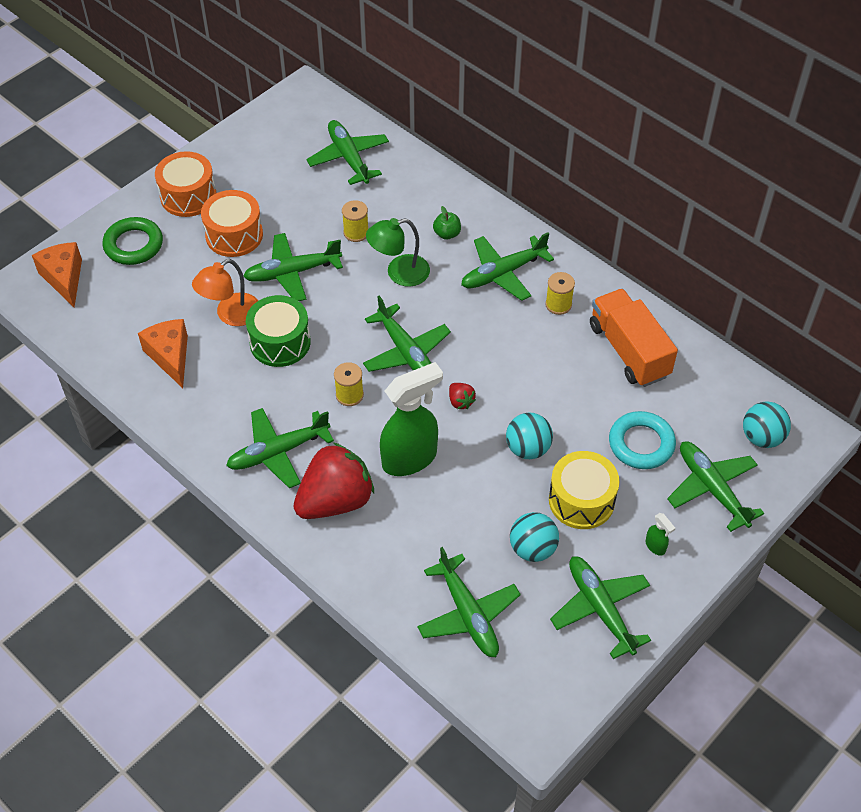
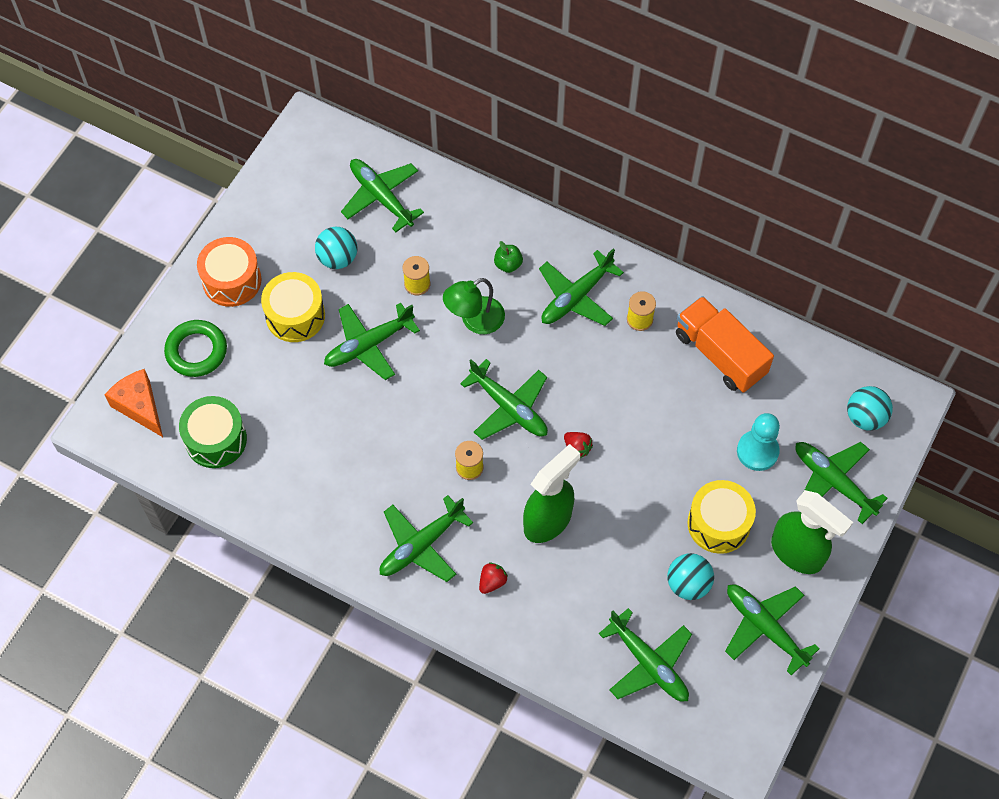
camera: 15 degrees left, 10 degrees up
orange cheese [138,319,188,388] -> none
orange lamp [192,259,258,326] -> none
orange drum [201,190,263,257] -> yellow drum [261,272,325,342]
green drum [246,295,311,367] -> green drum moved to [179,396,247,468]
red strawberry [293,442,374,519] -> red strawberry [479,563,508,594], size x0.41
turquoise ball [506,413,553,459] -> turquoise ball moved to [315,227,357,269]
turquoise ring [609,411,676,469] -> turquoise pawn [737,413,780,471]
green spray bottle [646,513,675,556] -> green spray bottle [771,490,853,574], size x2.50

